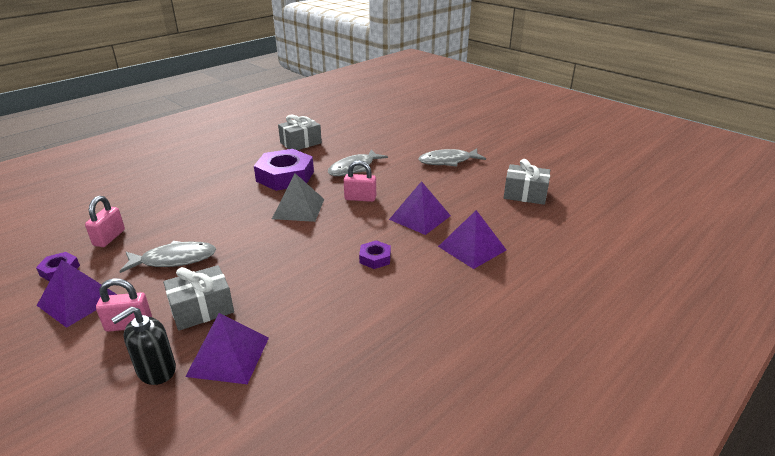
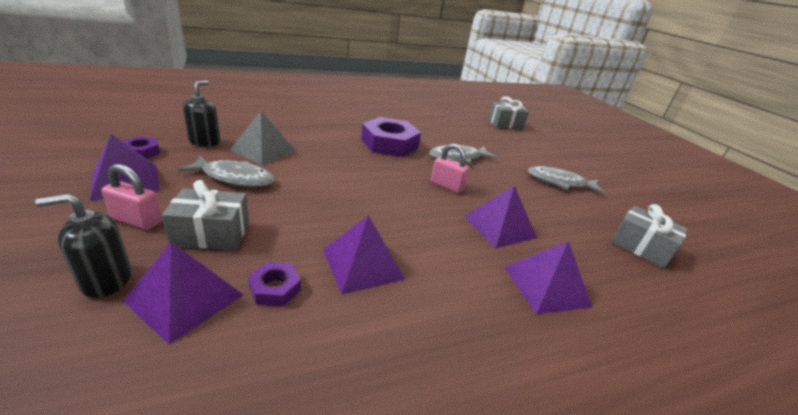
camera: 20 degrees right, 0 degrees up
pink padlock [85,196,125,247] -> black soap dispenser [183,80,220,146]
grey pyramid [272,173,324,222] -> grey pyramid moved to [230,111,296,165]
grey gift [278,115,322,150] -> grey gift moved to [488,96,529,129]
purple nut [359,240,391,269] -> purple nut moved to [248,262,301,306]
none -> purple pyramid [323,215,405,294]

